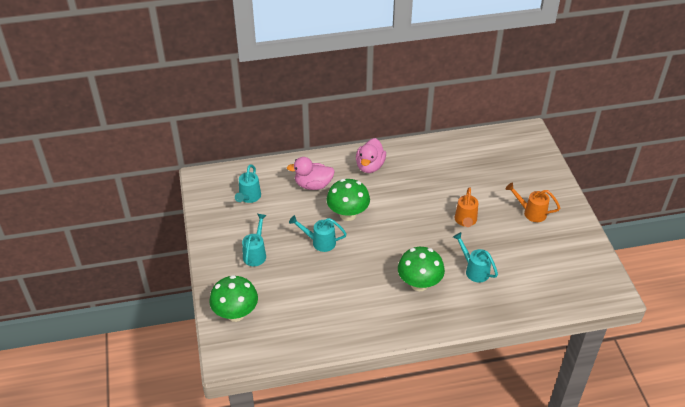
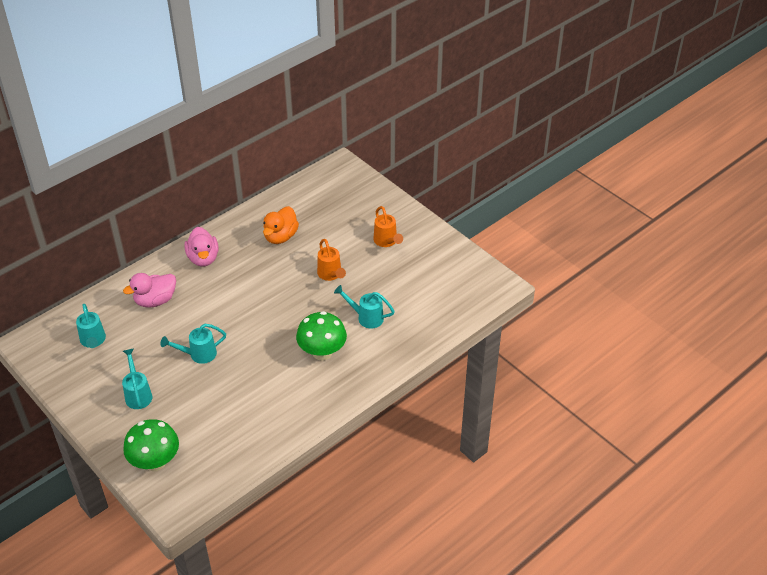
camera: 30 degrees left, 0 degrees up
green mushroom [326,179,370,221] -> none
orange watering can [506,183,560,222] -> orange watering can turned 105 degrees counterclockwise [373,206,403,247]
none -> orange duck [263,206,299,244]

